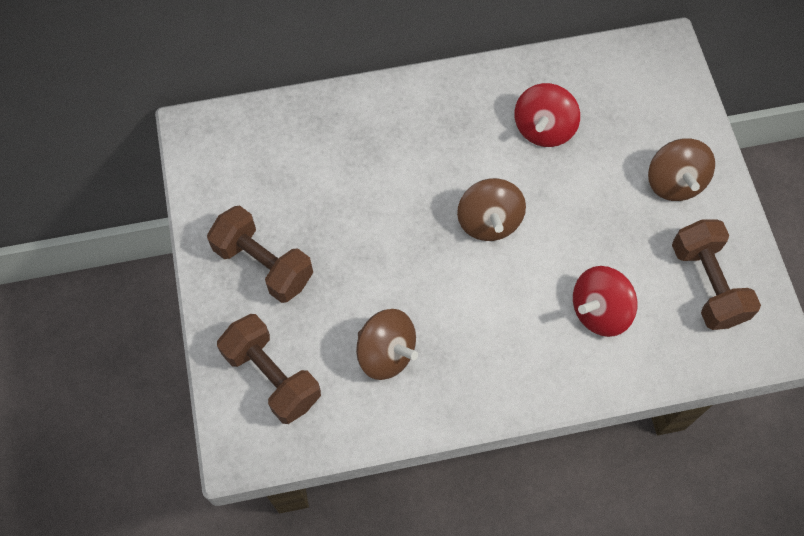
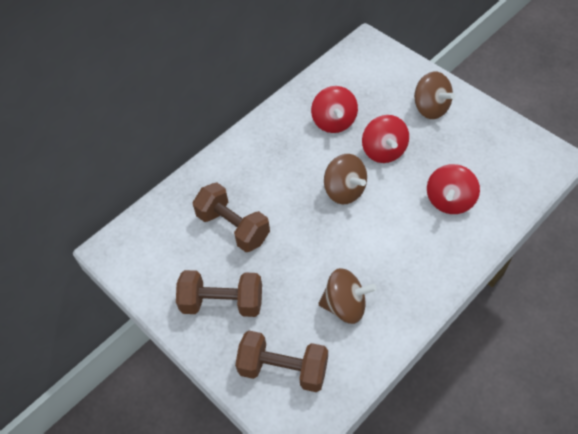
camera: 30 degrees left, 10 degrees down
brown dumbbell [672,219,761,330] -> brown dumbbell moved to [193,183,270,252]
none -> red spinning top [362,115,409,163]

